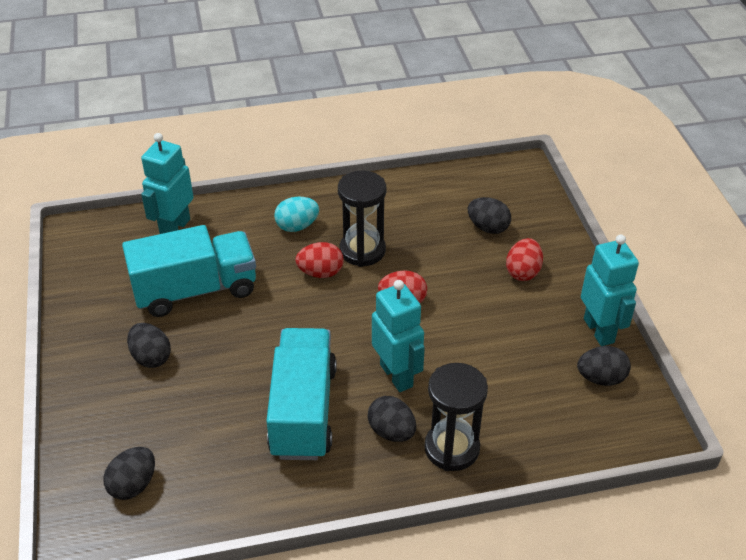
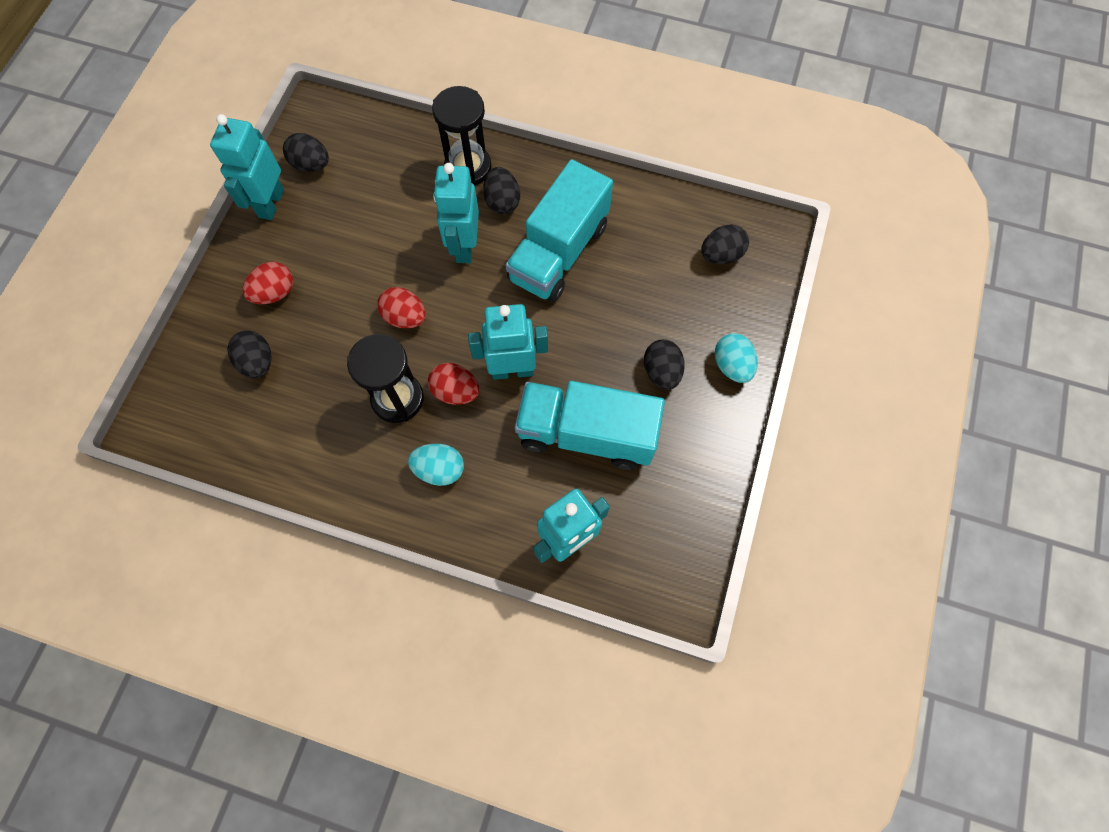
camera: 150 degrees left, 25 degrees up
none -> turquoise robot [468,304,548,380]
none -> turquoise egg [715,333,758,383]

